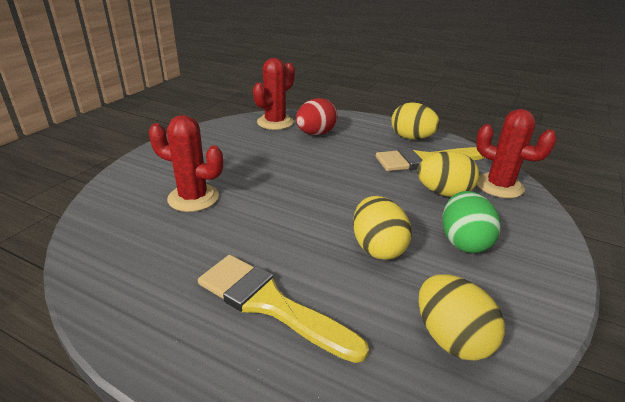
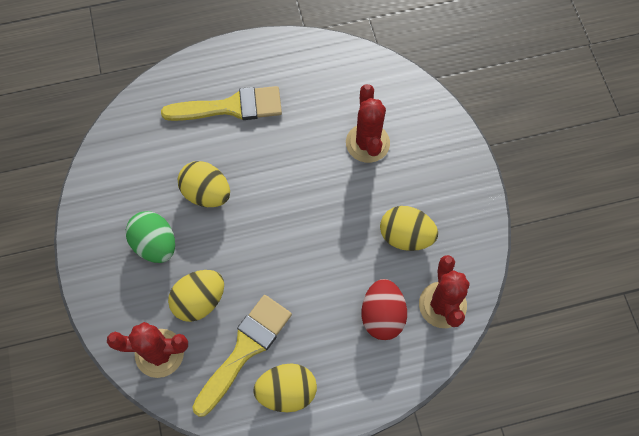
camera: 140 degrees right, 35 degrees up
red cactus [149,115,223,212] -> red cactus turned 75 degrees counterclockwise [346,84,390,163]
yellow egg [419,274,505,361] -> yellow egg moved to [380,206,438,251]

